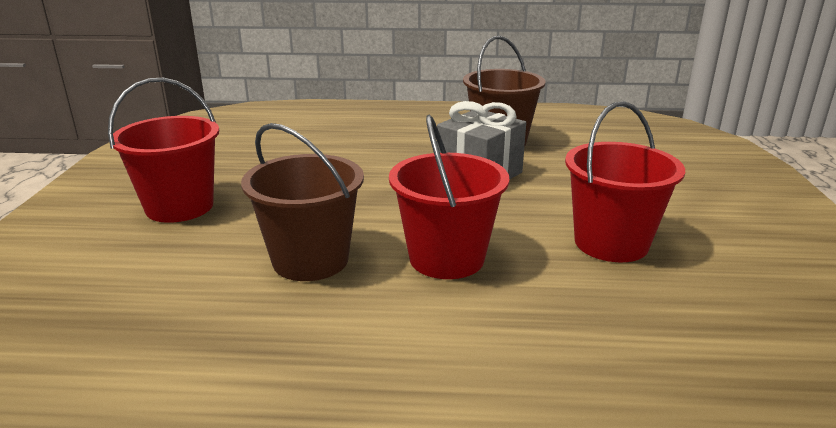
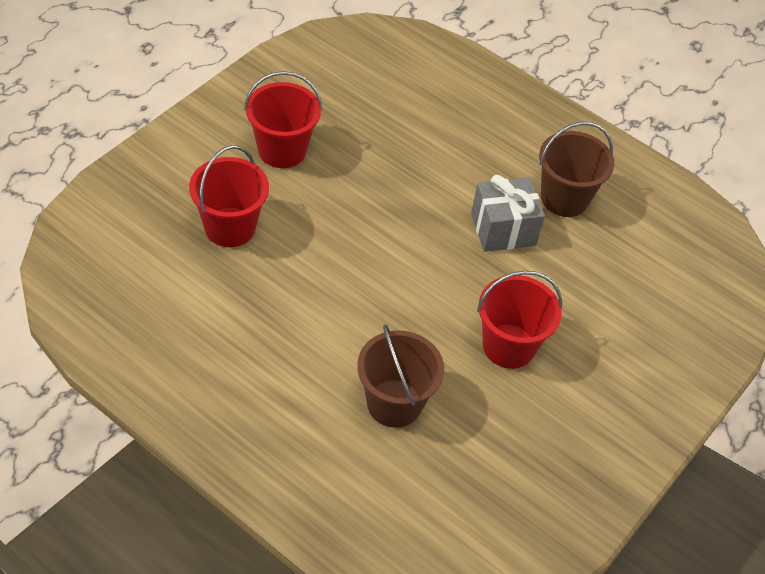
camera: 30 degrees right, 25 degrees up
brown bucket [241,123,364,281] -> brown bucket moved to [357,324,444,428]
red bucket [389,115,510,279] -> red bucket moved to [189,145,269,247]

